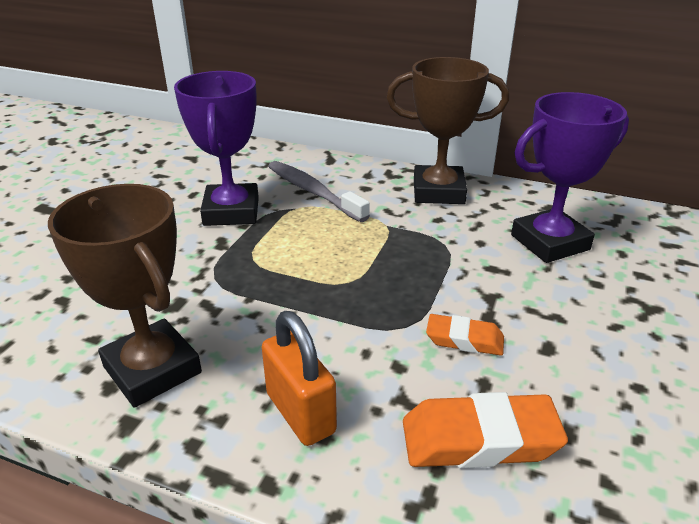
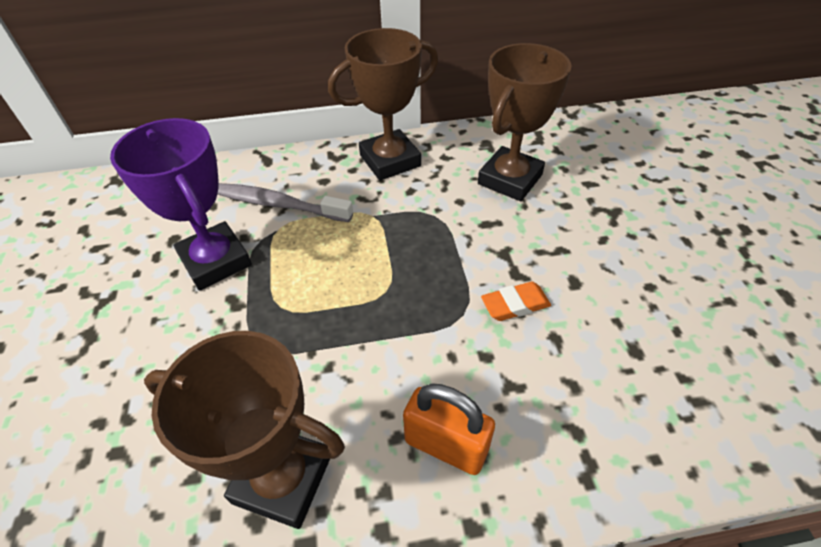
camera: 30 degrees left, 15 degrees up
orange eraser [403,392,568,468] -> none
purple trophy [511,92,629,263] -> brown trophy [478,43,571,201]

